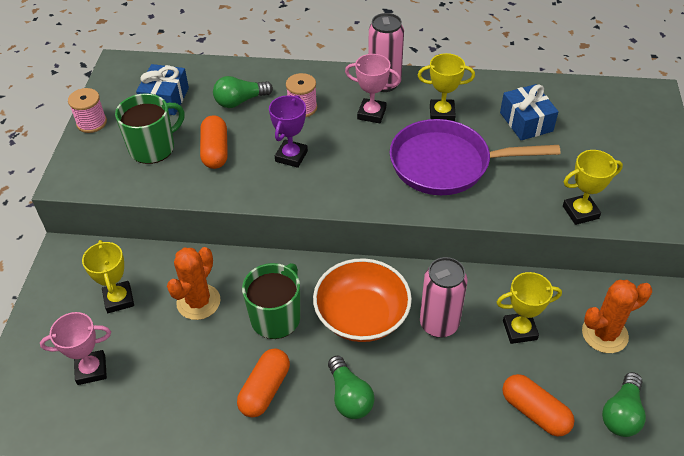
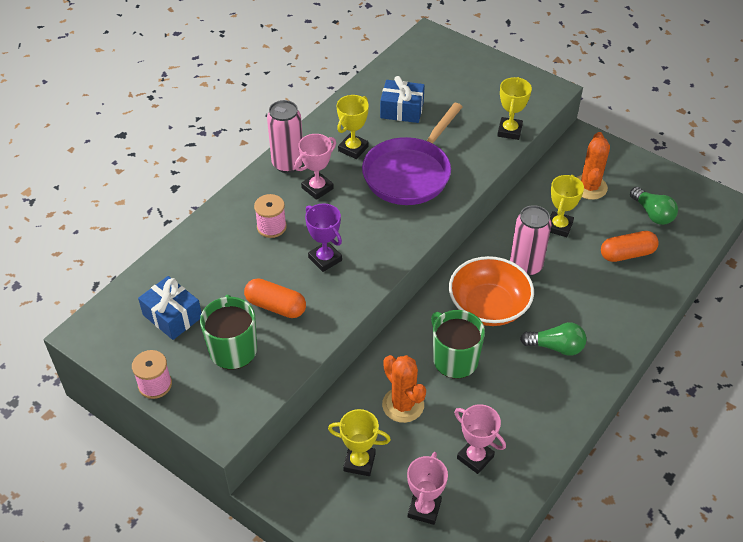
camera: 60 degrees left, 0 degrees up
green light bulb [213,76,273,108] -> none
orange capsule [237,349,290,418] -> none
none -> pink trophy [454,404,506,474]

